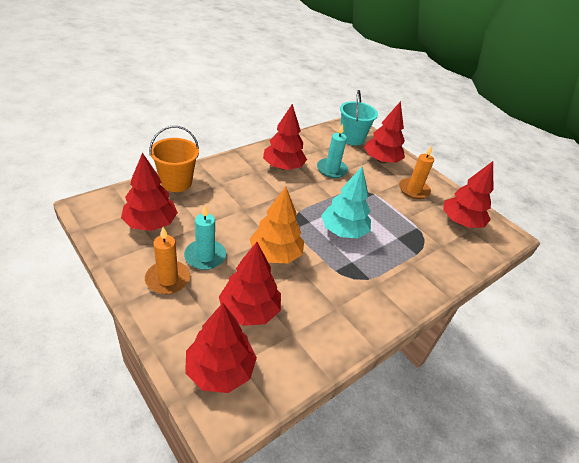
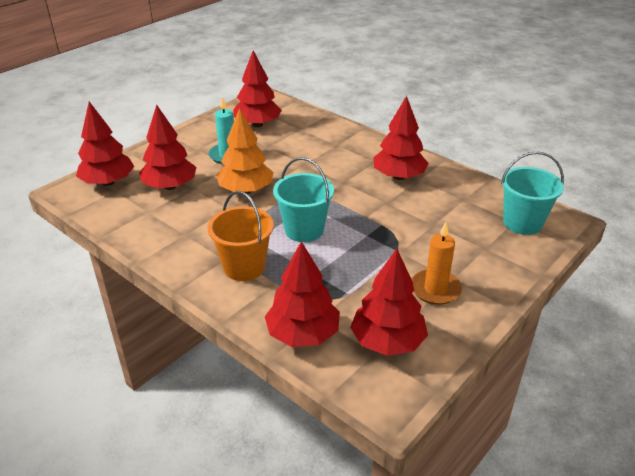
camera: 85 degrees right, 5 degrees down
orange candle [145,227,190,294] -> none
orange bucket [149,126,199,192] -> orange bucket moved to [208,191,274,281]
turquoise candle [317,124,348,178] -> none
turquoise tree [321,167,371,239] -> turquoise bucket [273,157,334,242]
red tree [364,101,405,163] -> red tree moved to [265,241,340,347]

